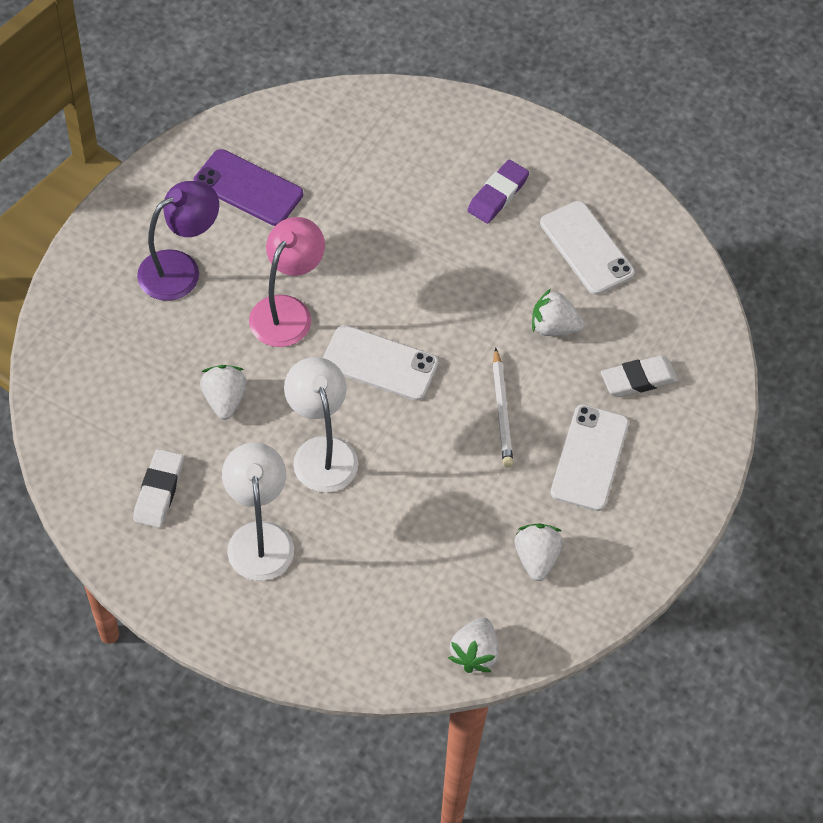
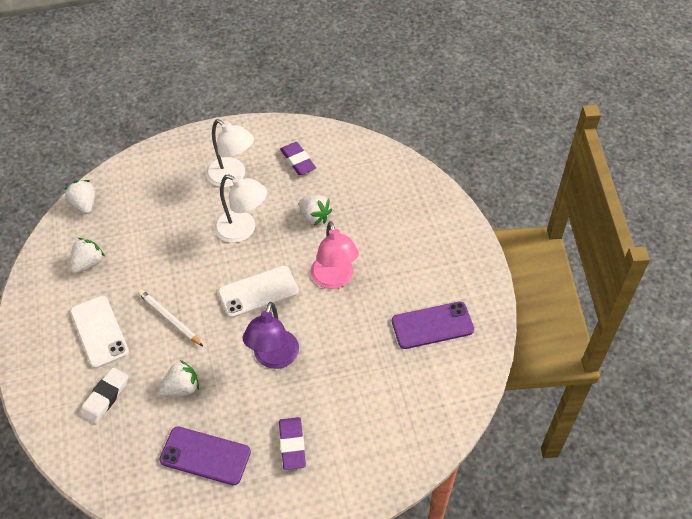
camera: 140 degrees right, 5 degrees down
white eraser [133,449,183,528] -> purple eraser [280,142,316,175]
purple lamp [137,181,219,301] -> purple lamp moved to [243,302,299,369]
white strawberry [514,523,563,581] -> white strawberry turned 105 degrees counterclockwise [70,238,105,274]
white phone [540,201,635,295] -> purple phone [159,426,251,485]

